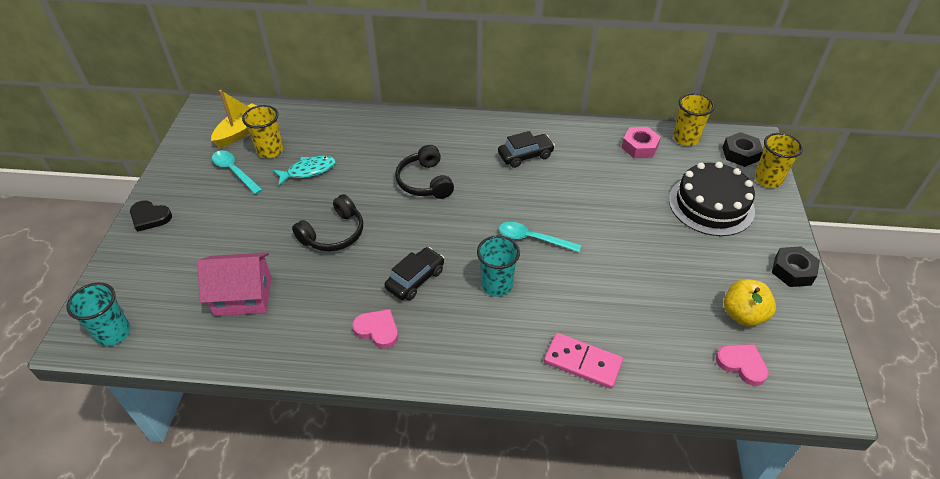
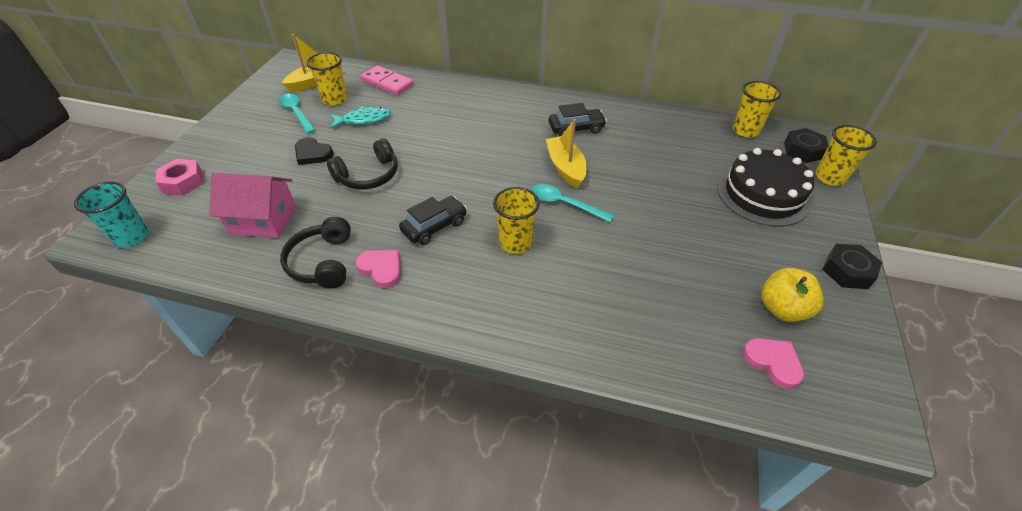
camera: 10 degrees right, 0 degrees up
black heart [130,200,172,232] -> black heart moved to [295,137,334,165]
black headphones [395,145,454,199] -> black headphones moved to [280,217,351,289]
turquoise cup [477,235,520,297] -> yellow cup [493,187,540,254]
pink domino [544,333,623,389] -> pink domino moved to [361,65,414,95]
pink nut [621,127,661,158] -> pink nut moved to [156,159,203,196]
none -> yellow boat [546,119,587,188]

